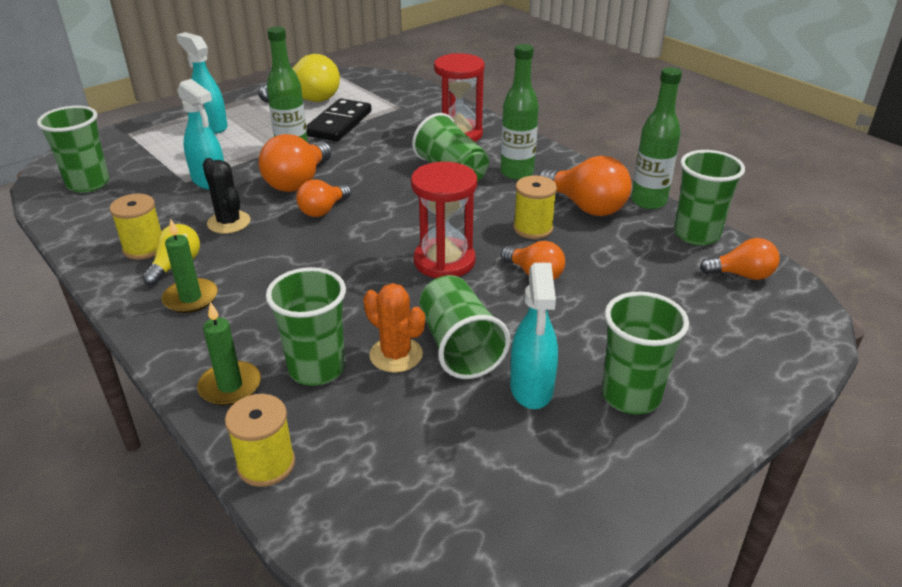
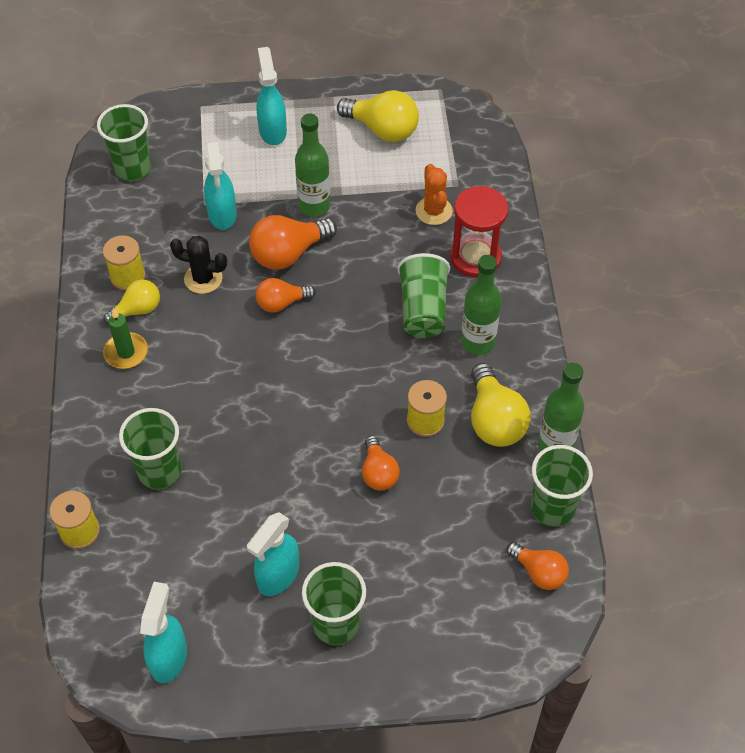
camera: 35 degrees right, 20 degrees up
green candle [197,302,261,406] -> none
black cactus [203,158,251,234] -> black cactus turned 75 degrees counterclockwise [170,236,227,294]
black domino [306,99,372,141] -> none
orange cactus [363,283,425,373] -> orange cactus moved to [416,164,453,225]
red hourglass [411,162,477,278] -> none
green cup [419,275,510,379] -> none
orange light bulb [538,156,632,216] -> yellow light bulb [471,363,531,447]
none -> turquoise spray bottle [140,582,187,683]

